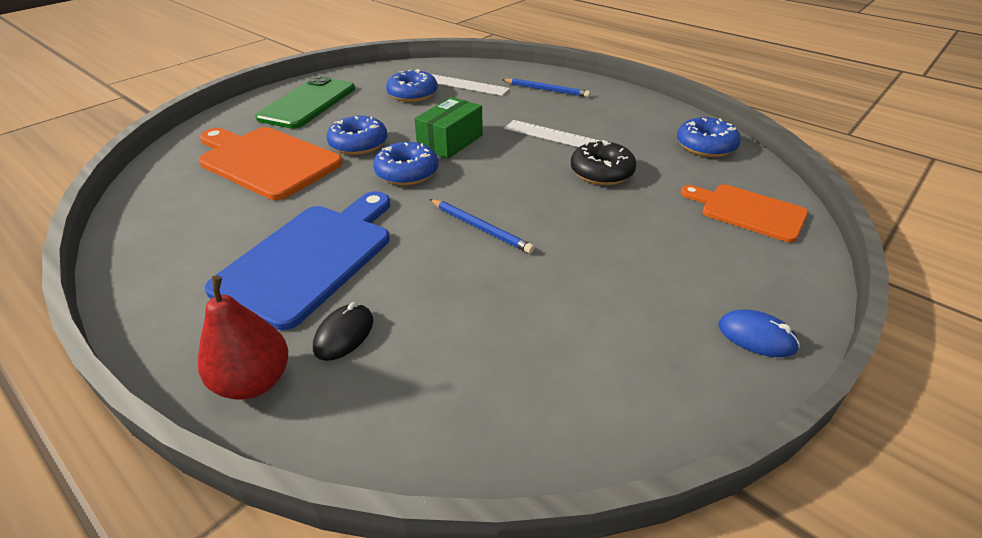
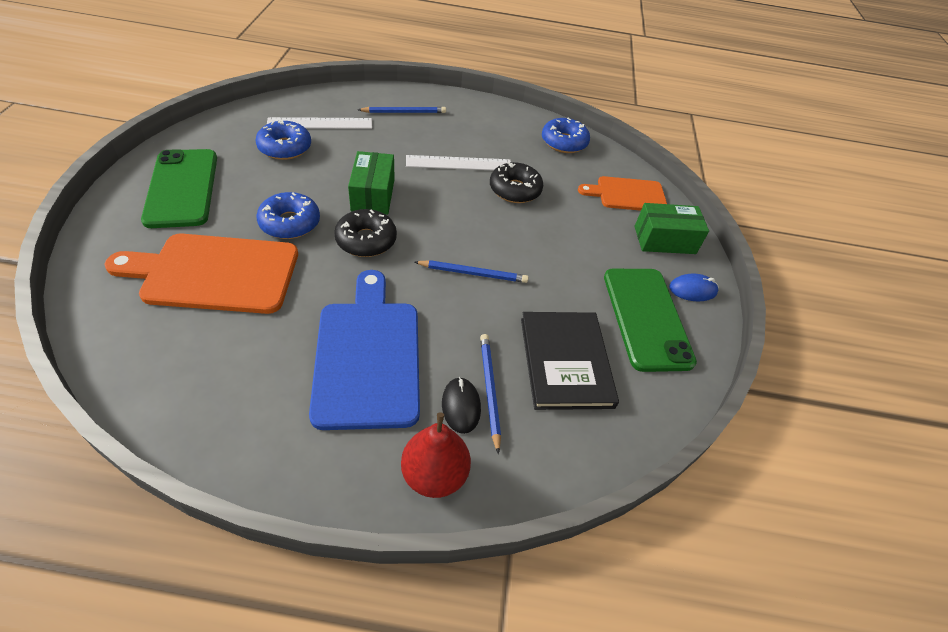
camera: 40 degrees left, 10 degrees up
blue donut [373,142,439,185] -> black donut [334,209,397,257]
none -> blue pencil [480,334,501,454]
none -> black book [521,312,619,410]
none -> green phone [604,269,697,372]
none -> green box [635,203,709,254]

